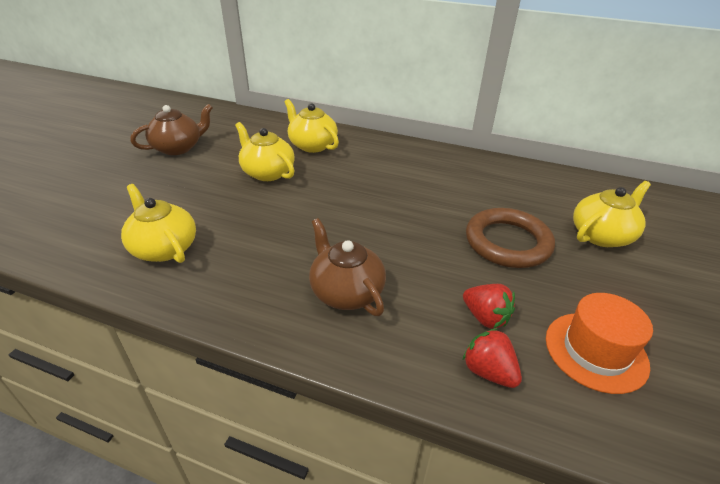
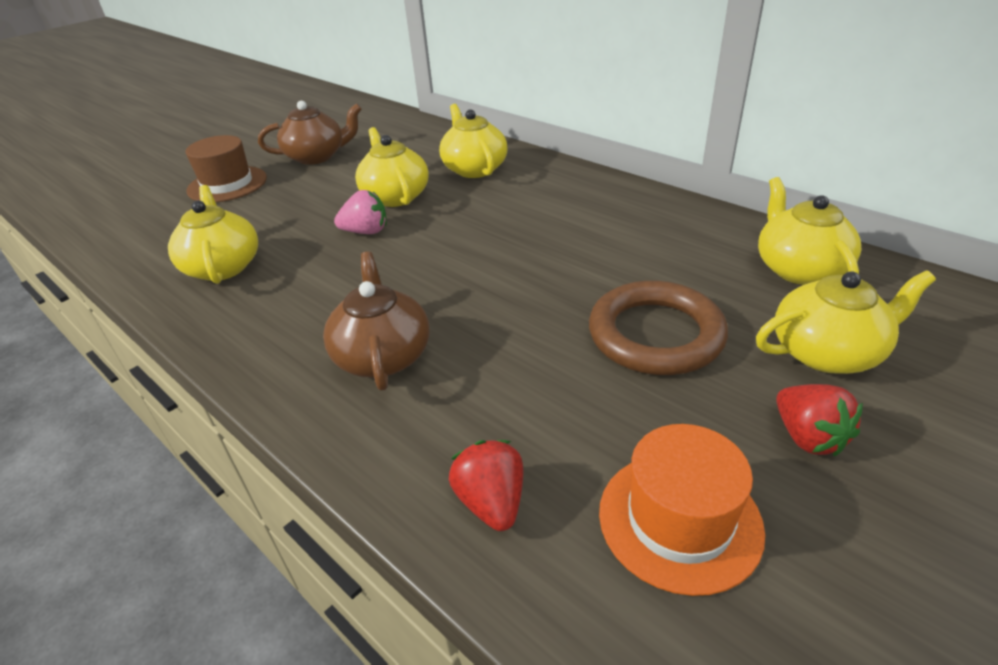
camera: 25 degrees right, 0 degrees up
red strawberry [463,284,515,329] -> red strawberry moved to [776,384,863,456]
none -> brown hat [186,135,267,202]
none -> pink strawberry [334,190,387,234]
none -> yellow teapot [758,177,861,285]

